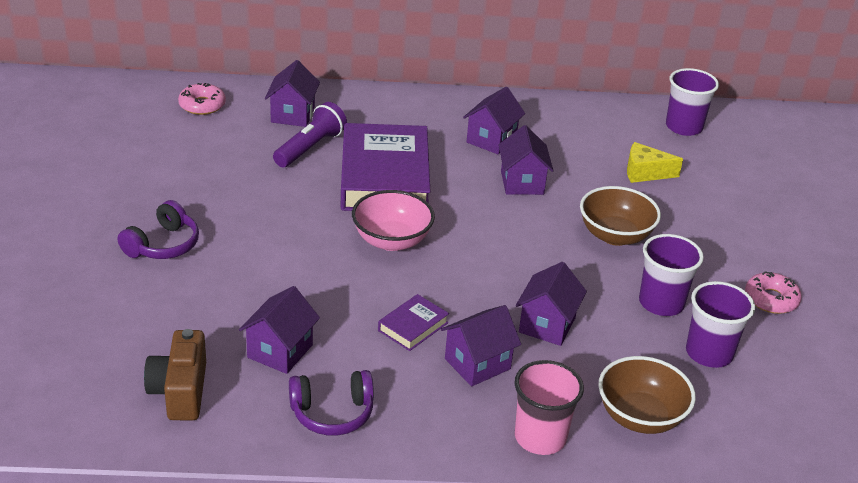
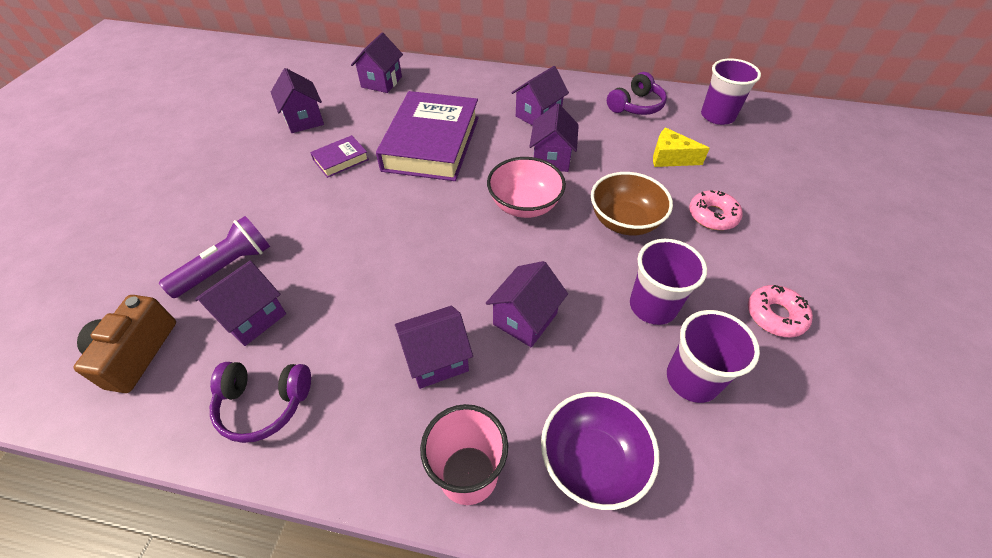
camera: 15 degrees right, 15 degrees up
purple headphones [118,200,199,259] -> purple headphones moved to [607,72,667,115]
pink donut [178,83,226,115] -> pink donut moved to [689,190,743,230]
purple flashlight [273,102,347,167] -> purple flashlight moved to [159,216,270,298]
pink bowl [352,190,435,251] -> pink bowl moved to [487,157,566,218]
purple book [378,294,449,351] -> purple book moved to [310,135,369,178]
brown bowl [598,356,696,434] -> purple bowl [541,392,659,510]
none -> purple house [271,68,324,133]

